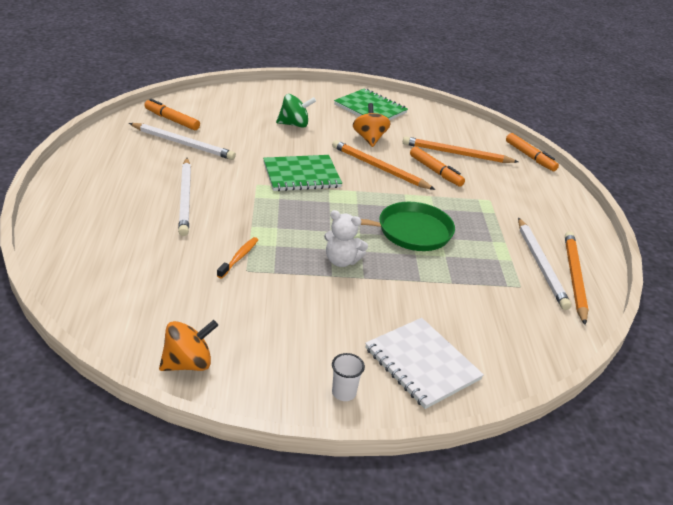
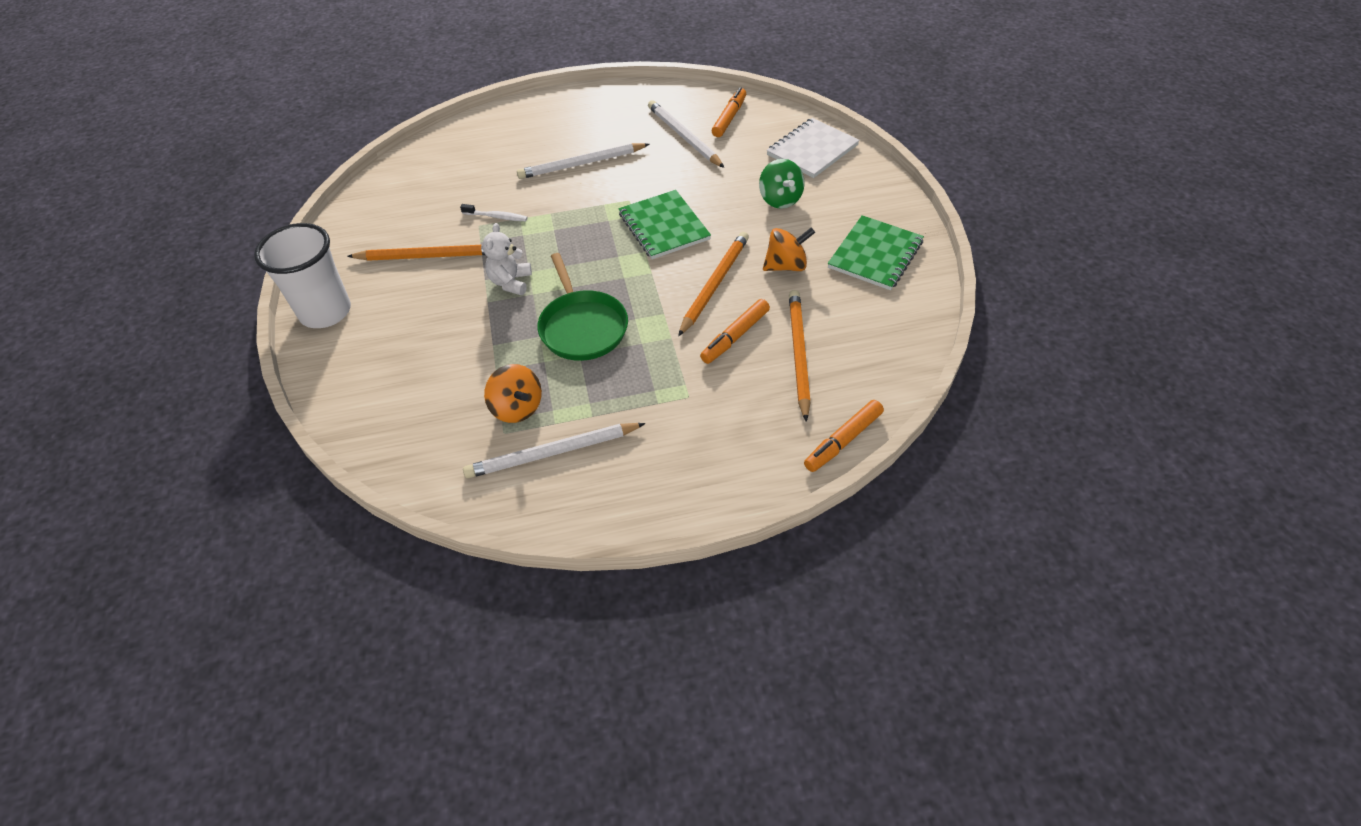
camera: 85 degrees right, 15 degrees up
white pencil [129,123,236,160] -> white pencil turned 135 degrees clockwise [648,100,724,168]
orange spinning top [159,320,218,371] -> orange spinning top moved to [484,364,542,423]
orange toothbrush [217,237,258,279] -> white toothbrush [460,204,528,221]
white cup [332,353,365,401] -> white cup [254,223,351,328], size x2.43
white notebook [365,318,484,409] -> white notebook moved to [767,118,860,178]
orange pencil [565,231,588,325] -> orange pencil moved to [347,245,485,261]

